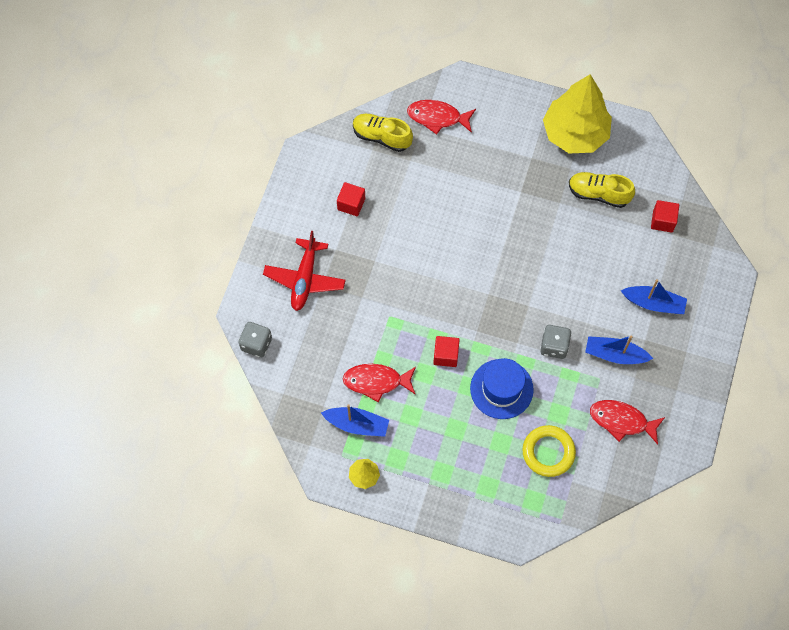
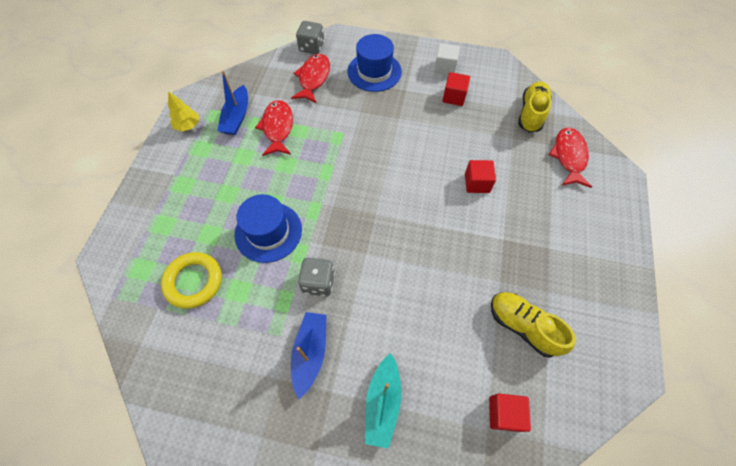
camera: 85 degrees right, 5 degrees down
red plane [263,231,346,311] -> blue hat [348,34,402,92]
red cube [433,336,460,367] -> red cube moved to [465,160,496,193]
yellow tree [543,74,612,153] -> none
yellow shoe [569,172,635,208] -> yellow shoe turned 60 degrees counterclockwise [491,292,576,358]
red fish [590,400,665,444] -> red fish moved to [291,54,330,103]
blue boat [621,279,687,314] -> turquoise boat [365,353,401,449]
none -> white cube [434,43,460,75]

